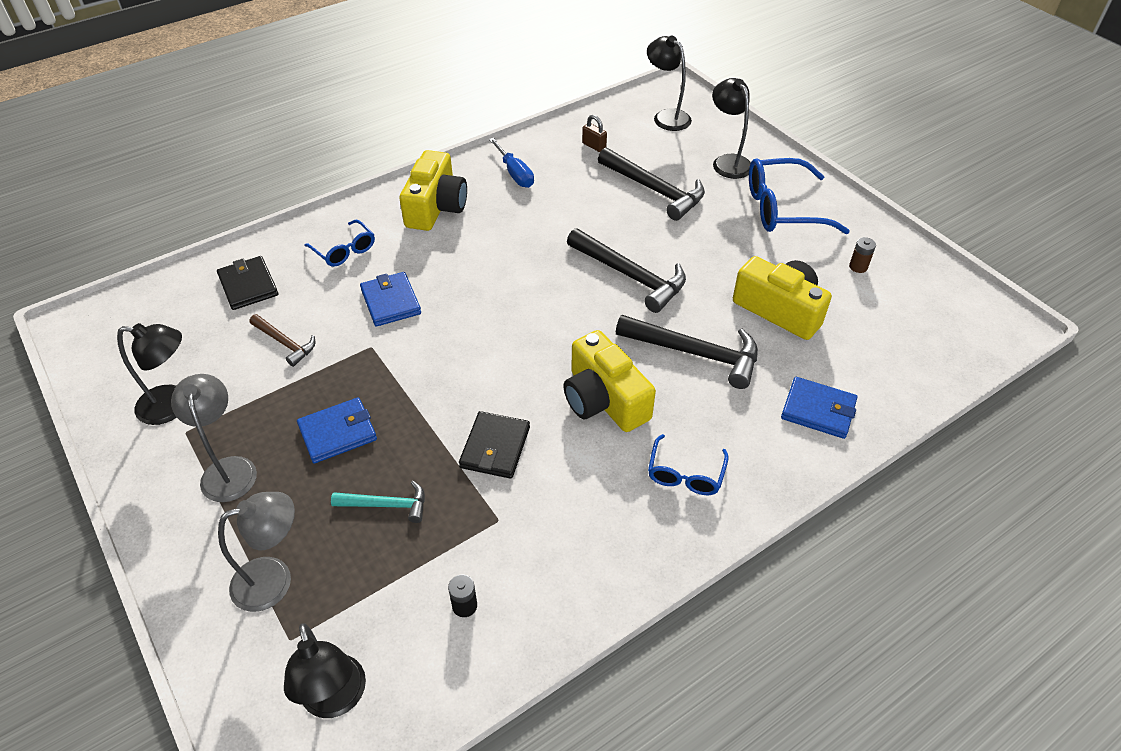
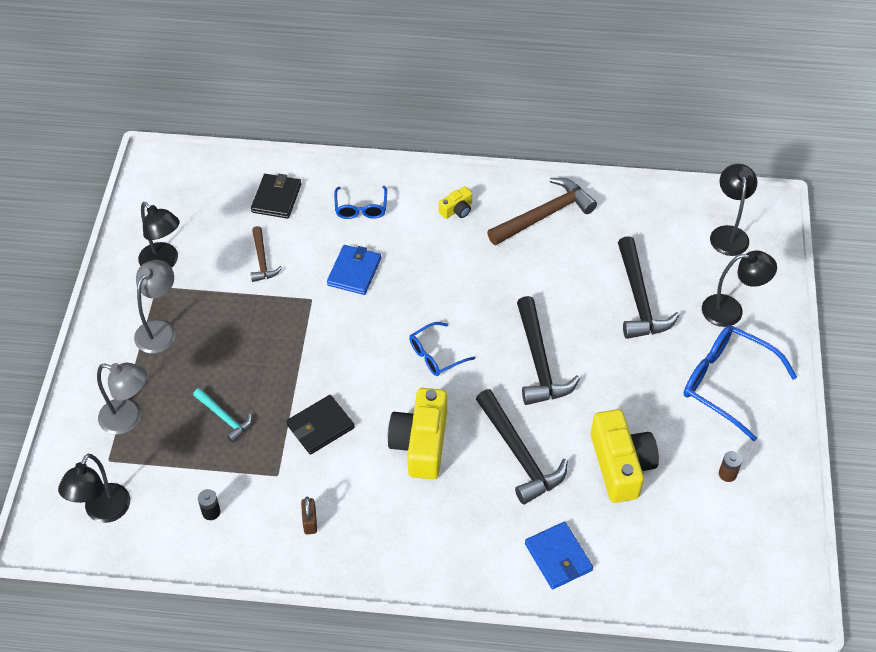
camera: 40 degrees right, 5 degrees up
blue wallet [297,397,377,463] -> none
yellow camera [399,150,467,231] -> yellow camera [439,186,472,219], size x0.48
blue screwdriver [489,138,534,188] -> brown hammer [487,178,597,245]
brown padlock [582,115,607,152] -> brown padlock moved to [301,497,317,534]
blue glasses [648,434,729,495] -> blue glasses moved to [409,322,475,376]
black lamp [712,78,751,179] -> black lamp turned 75 degrees clockwise [702,250,777,327]

